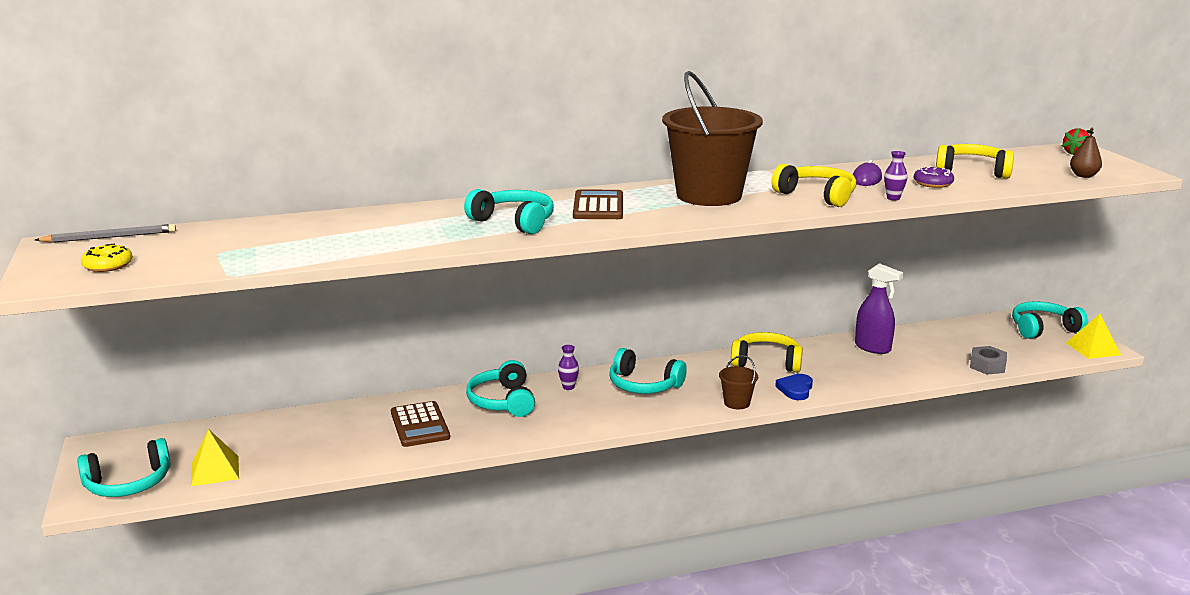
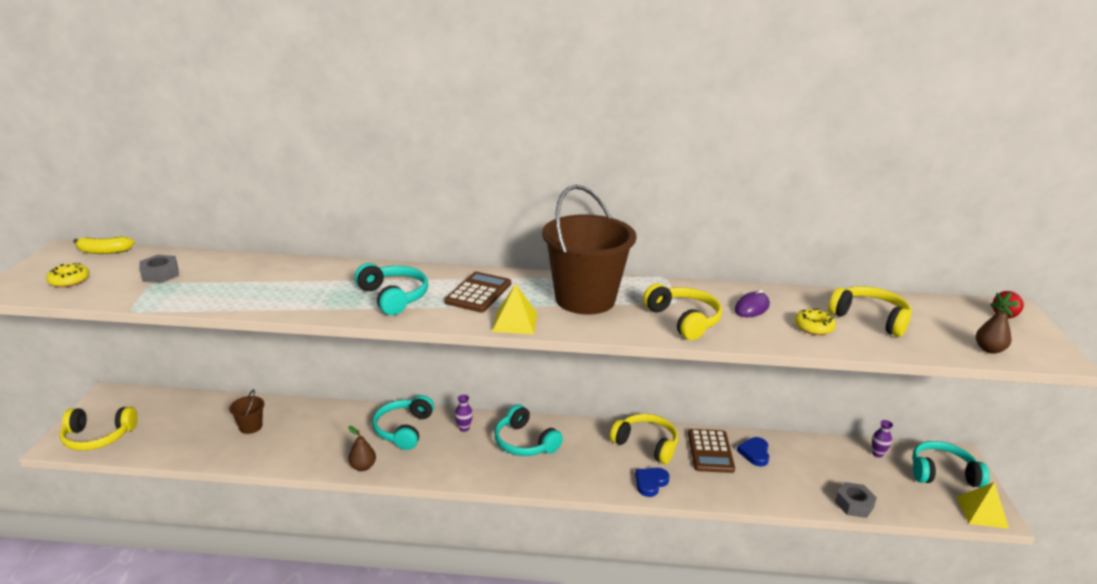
camera: 20 degrees right, 5 degrees up
grey pencil [35,224,176,243] -> yellow banana [73,236,135,254]
turquoise headphones [77,438,171,497] -> yellow headphones [60,407,138,451]
yellow pyramid [191,429,239,486] -> yellow pyramid moved to [492,284,537,334]
brown calculator [391,401,450,447] -> brown calculator moved to [688,429,735,473]
brown bucket [719,355,758,409] -> brown bucket moved to [229,389,264,434]
purple spray bottle [855,263,904,354] -> blue heart [737,437,769,466]
purple vase [884,151,908,201] -> purple vase moved to [872,420,893,458]
purple donut [914,166,954,188] -> yellow donut [794,309,836,335]
none -> grey nut [139,255,179,283]
none -> brown pear [348,426,376,471]

